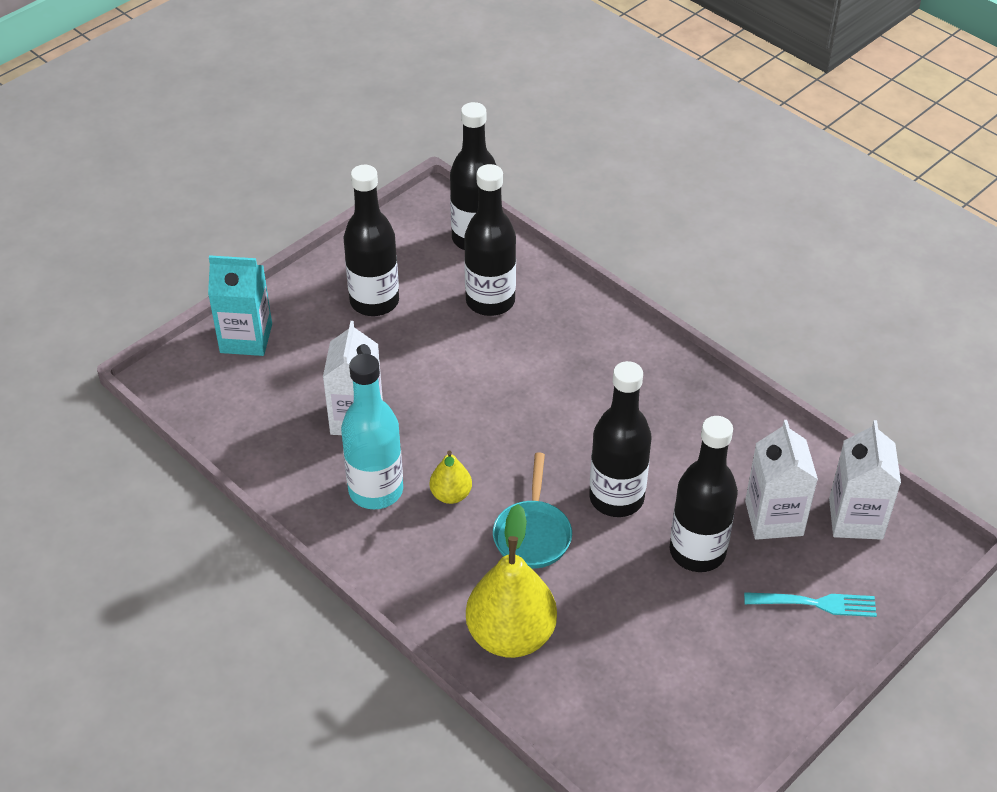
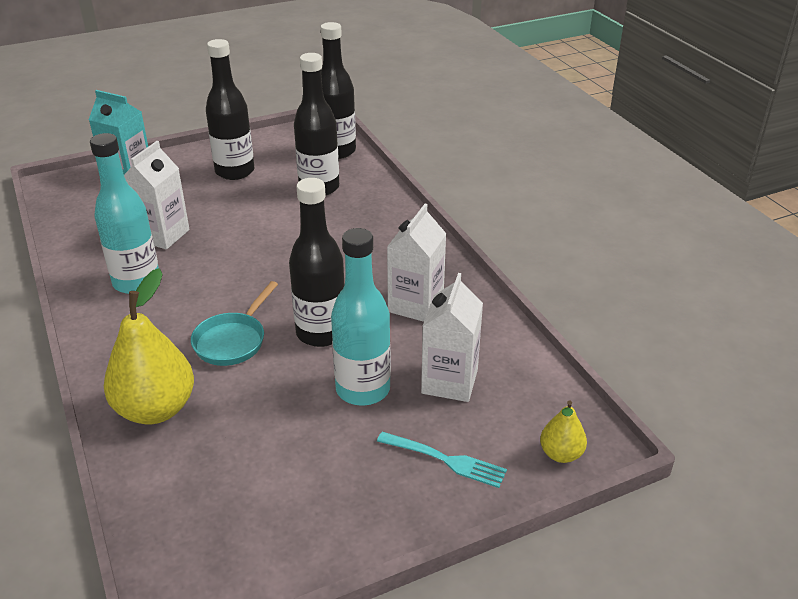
camera: 20 degrees right, 10 degrees down
yellow pear [430,450,472,504] -> yellow pear moved to [540,401,587,463]
black bottle [670,416,738,572] -> turquoise bottle [331,228,391,406]
white carton [829,420,901,540] -> white carton moved to [387,204,447,322]

